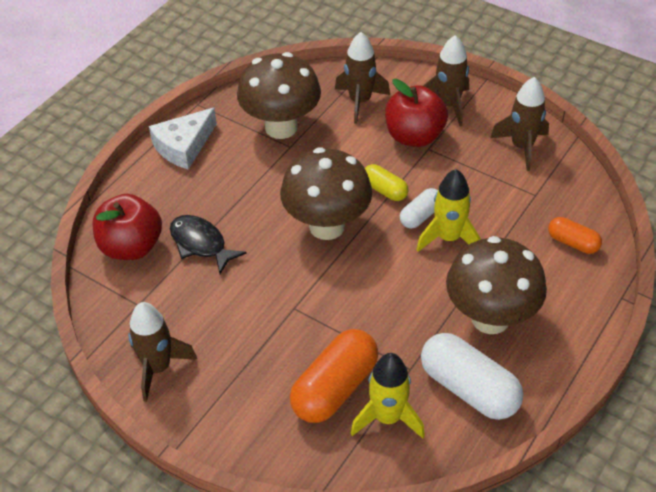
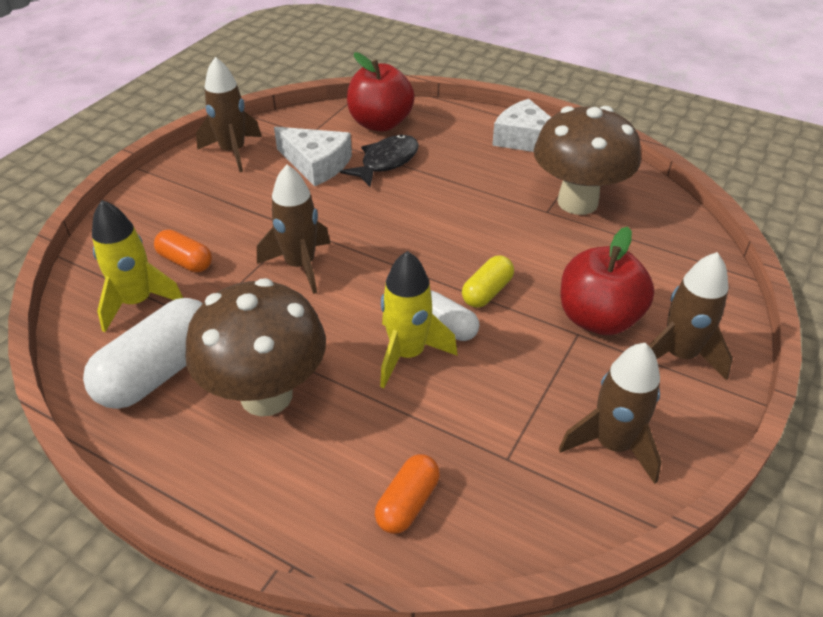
camera: 85 degrees right, 5 degrees down
brown mushroom [280,147,372,240] -> none
orange capsule [290,329,378,423] -> orange capsule [154,229,212,272], size x0.55
brown rocket [335,32,390,124] -> brown rocket moved to [257,165,330,294]
none -> white cheese [274,127,352,186]

